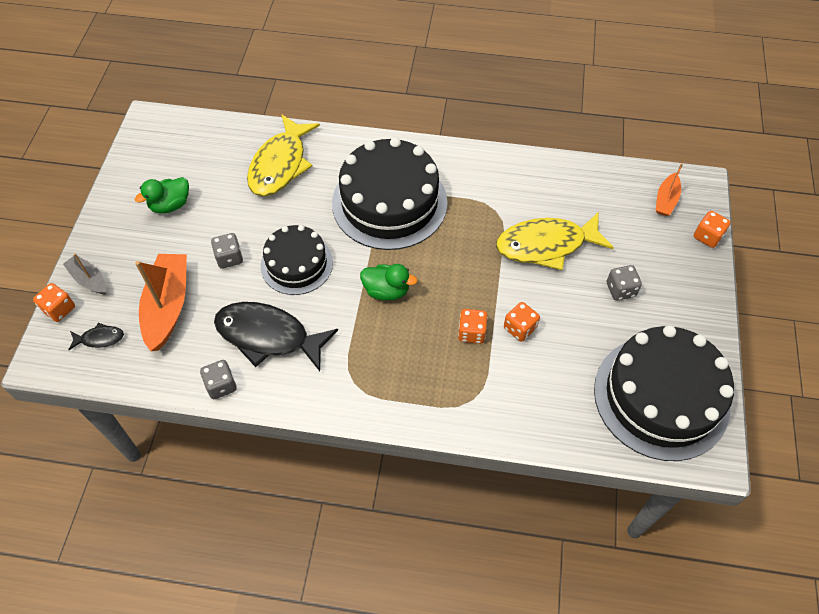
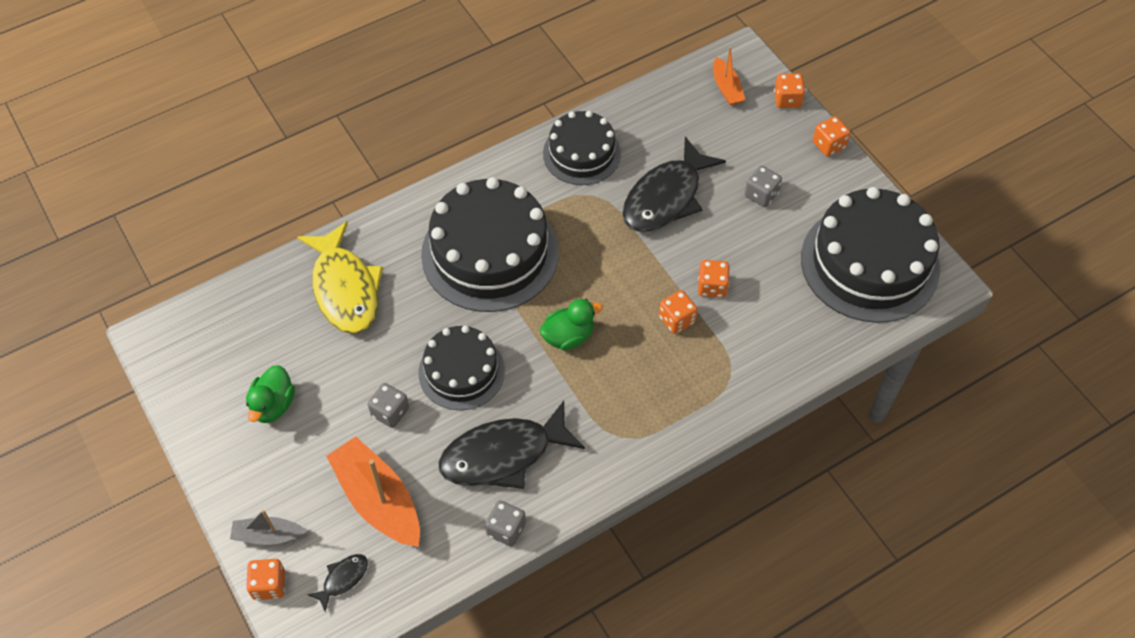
camera: 40 degrees left, 0 degrees up
yellow fish [496,212,614,270] -> black fish [622,137,726,232]
none -> black cake [543,111,621,185]
none -> orange dice [813,116,851,157]

